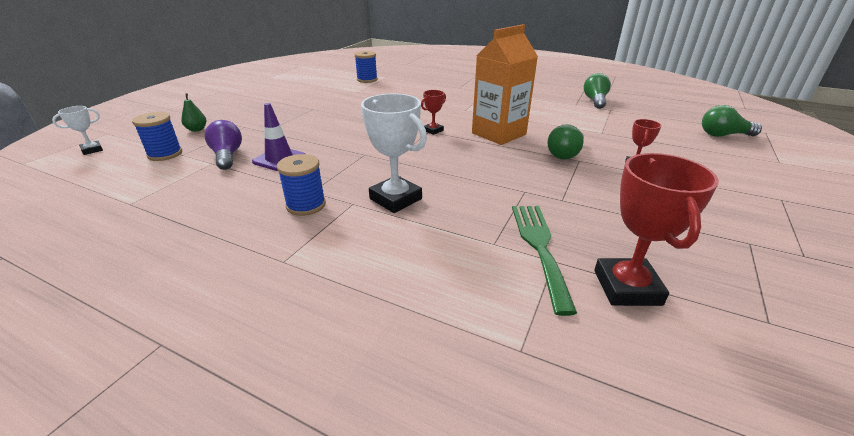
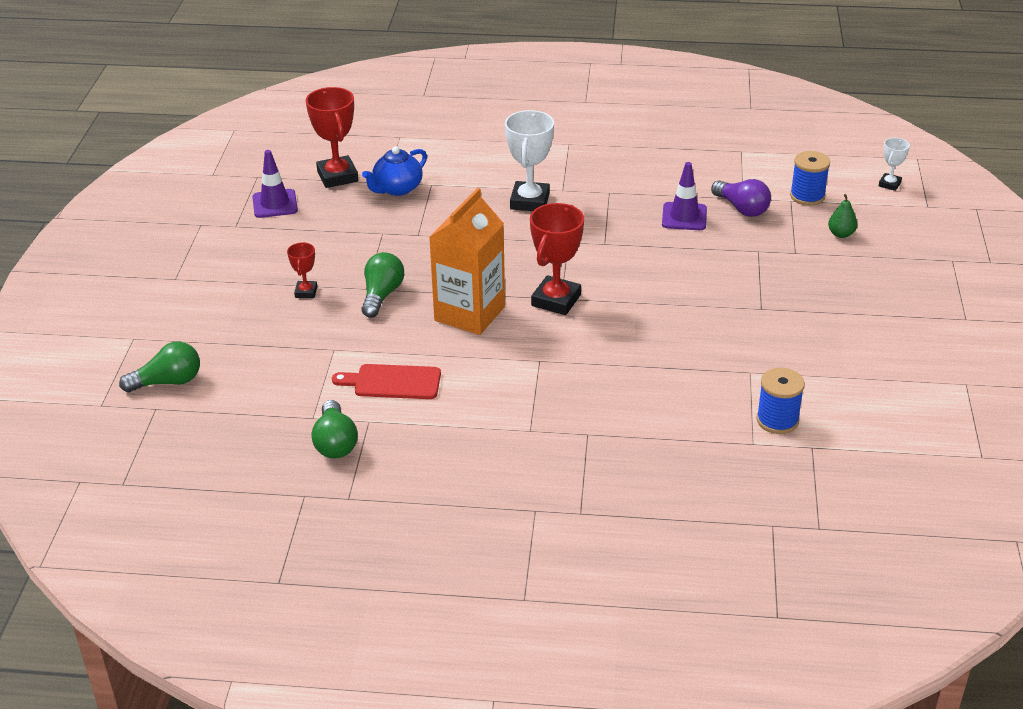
camera: 160 degrees right, 5 degrees up
blue spool [277,154,326,216] -> none
white trophy [361,94,427,213] -> white trophy turned 75 degrees clockwise [505,110,554,211]
red trophy [421,90,446,135] -> red trophy [530,203,584,315], size x1.91
green fork [512,206,577,316] -> blue teapot [362,146,427,196]
none -> purple traffic cone [252,150,298,218]
none -> red cutting board [332,364,441,399]

